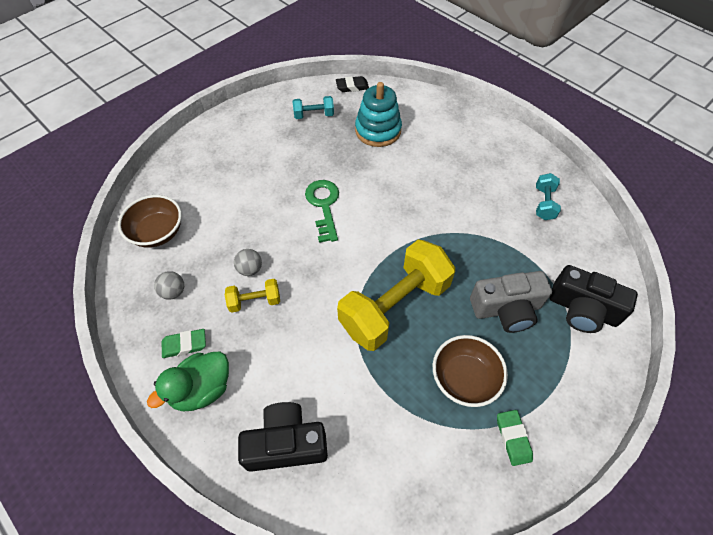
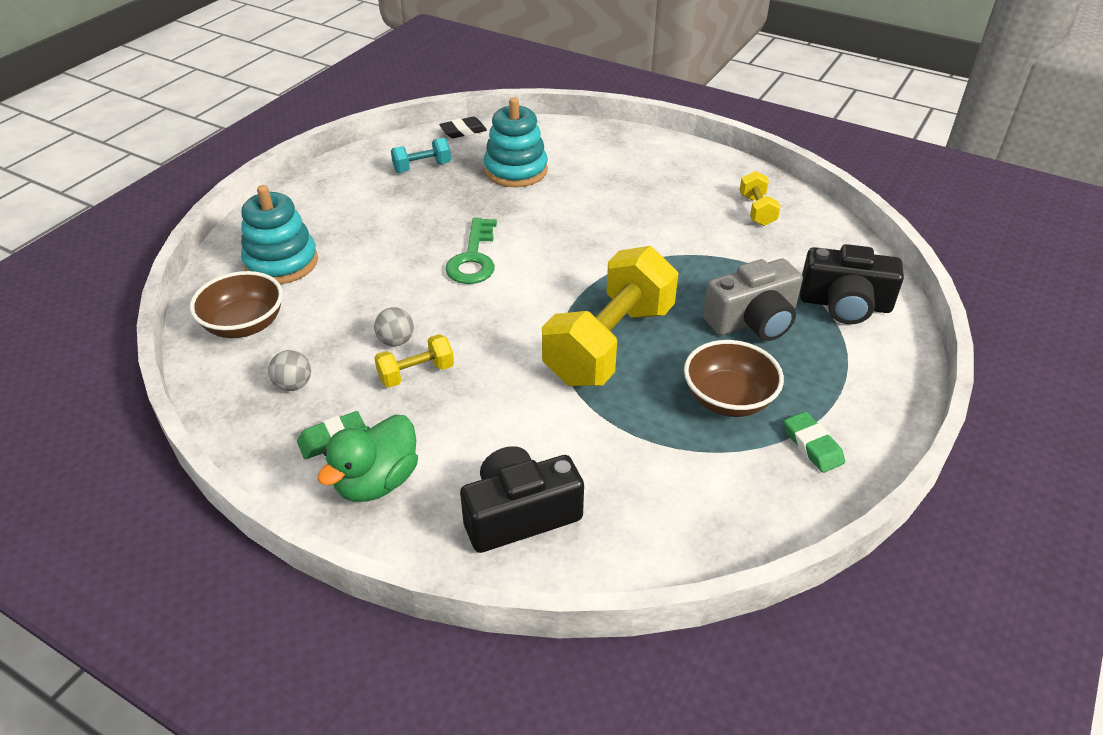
camera: 15 degrees left, 15 degrees down
green key [305,180,339,243] -> green key turned 150 degrees counterclockwise [445,218,497,284]
turquoise dumbbell [536,173,561,220] -> yellow dumbbell [740,171,781,226]
none -> turquoise stacking toy [241,185,318,284]

